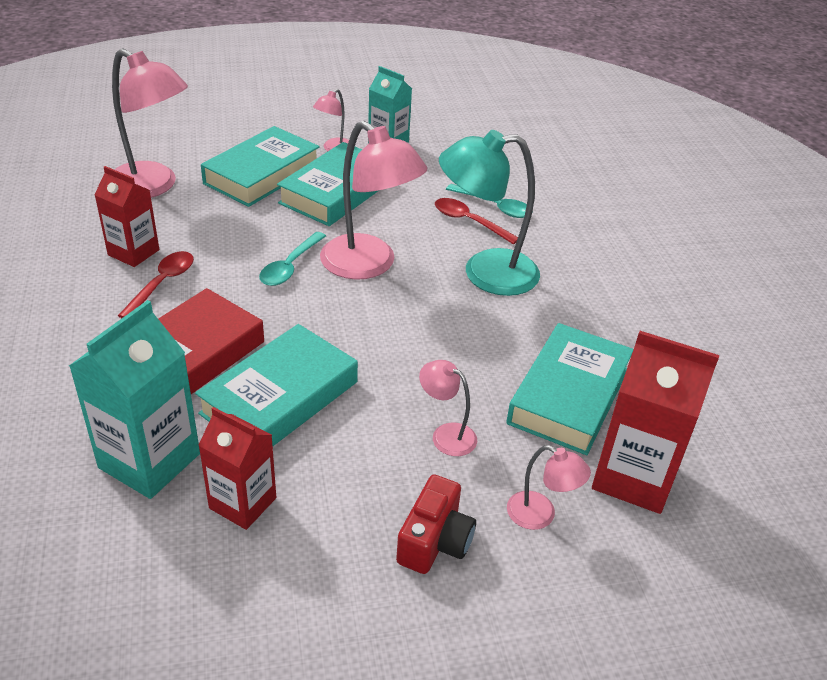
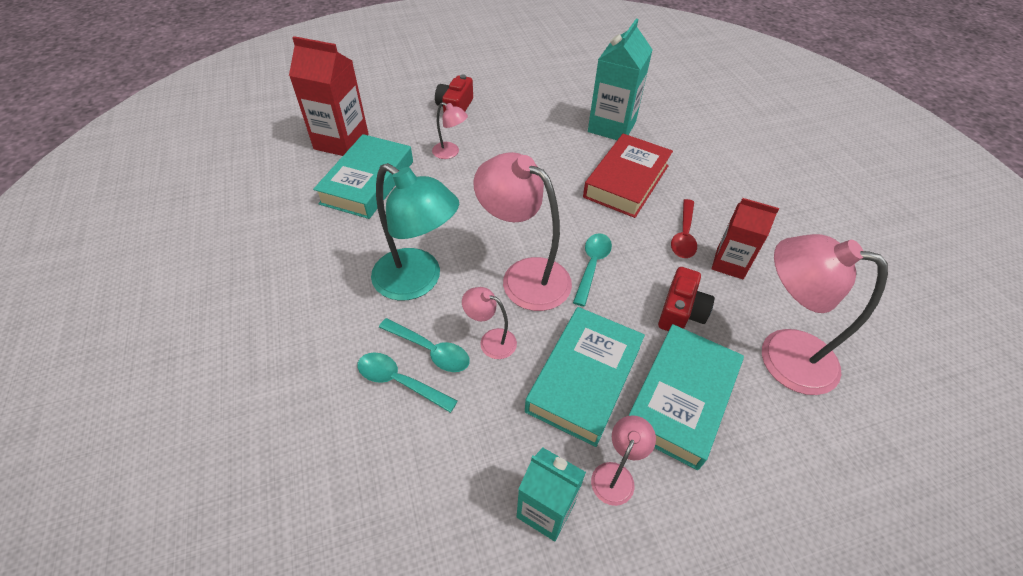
camera: 175 degrees right, 10 degrees up
turquoise book [195,324,358,446] -> none
red carton [198,407,276,530] -> none
red spoon [435,198,518,244] -> turquoise spoon [379,318,470,372]
turquoise lamp [439,130,540,296] -> turquoise lamp turned 45 degrees clockwise [371,163,459,301]
pink lamp [507,445,591,530] -> pink lamp moved to [462,287,517,359]
none -> red camera [658,267,714,331]

